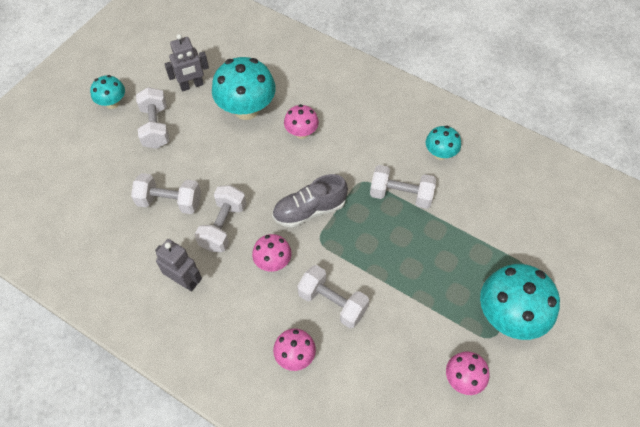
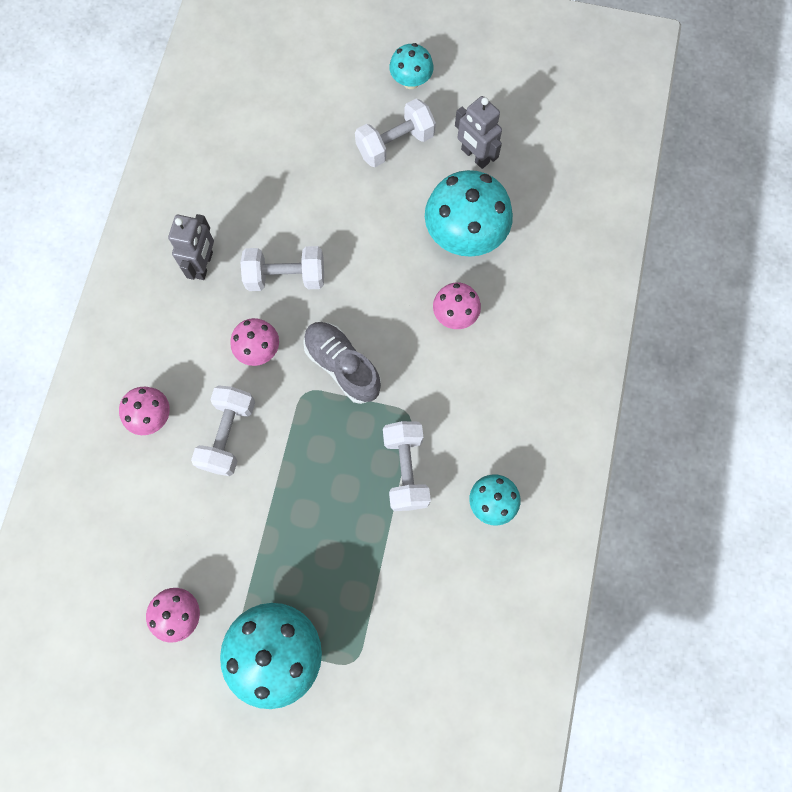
camera: 70 degrees right, 15 degrees up
white dumbbell [131,173,201,214] -> none

